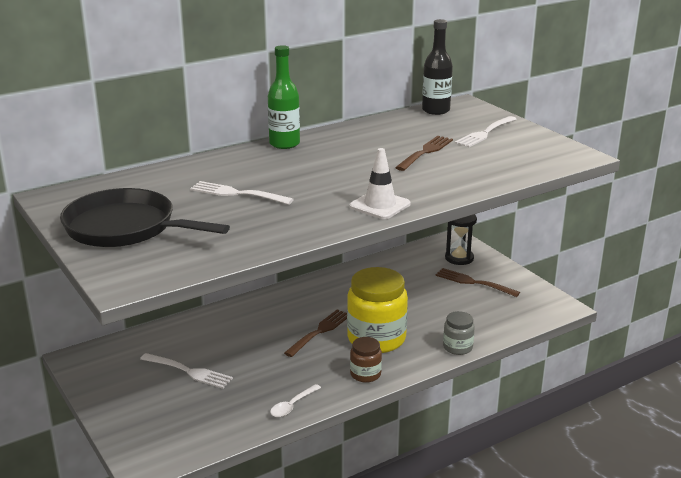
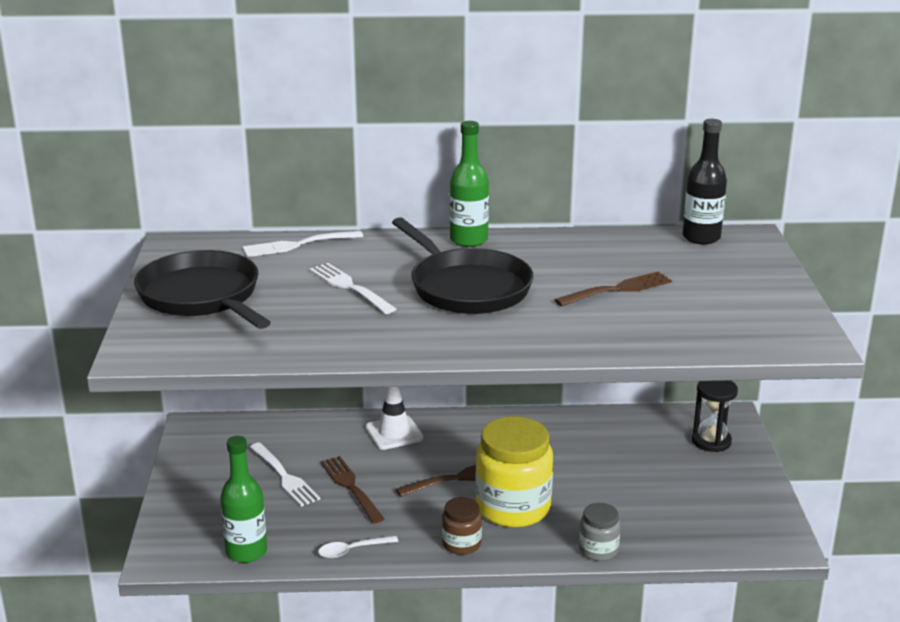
camera: 30 degrees right, 0 degrees up
white traffic cone [349,148,411,219] -> white traffic cone moved to [365,387,423,450]
brown fork [436,268,520,297] -> brown fork moved to [320,456,384,524]
white fork [455,116,517,147] -> white fork moved to [243,231,363,257]
none -> green bottle [220,436,267,563]
none -> black pan [392,217,534,314]

